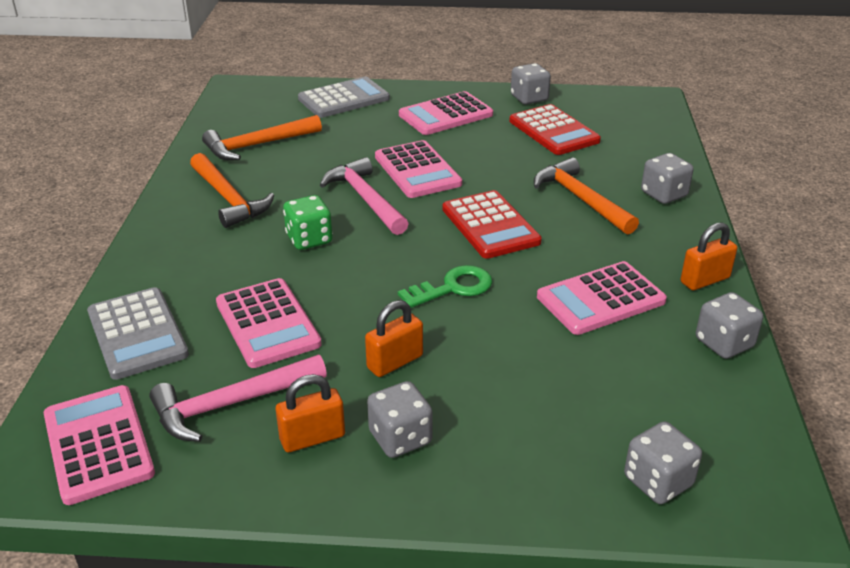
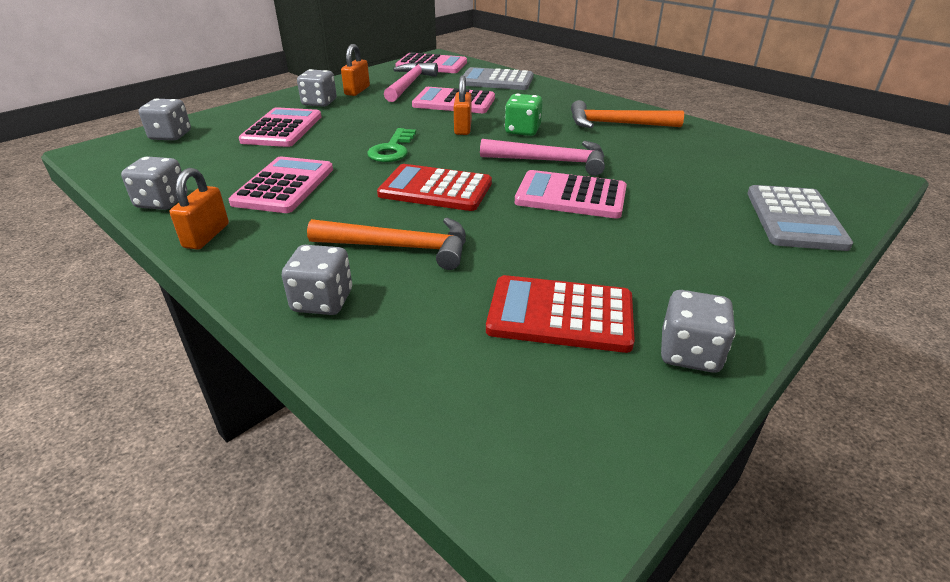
camera: 130 degrees right, 0 degrees up
orange hammer [202,115,322,160] -> none
orange padlock [365,300,423,377] -> orange padlock moved to [454,75,472,135]
pink calculator [399,91,493,135] -> pink calculator moved to [239,107,321,147]

